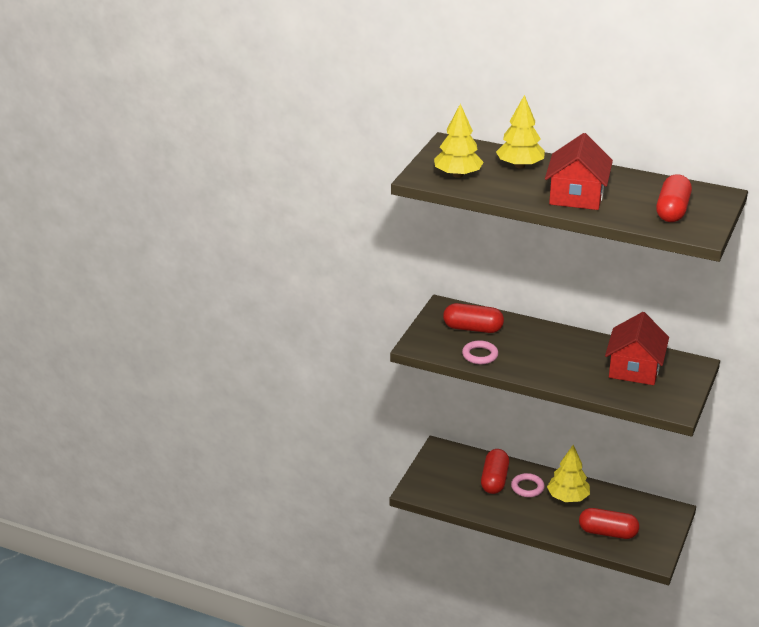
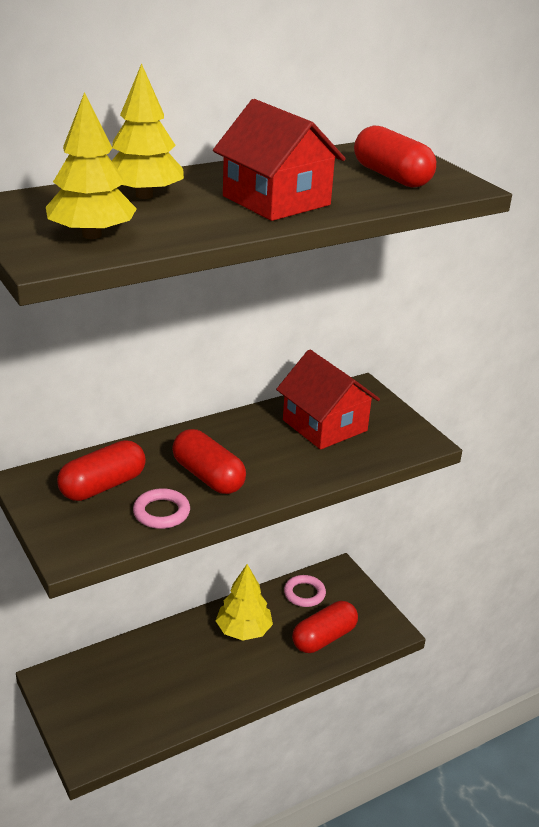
camera: 55 degrees left, 0 degrees up
red capsule [481,449,509,494] -> red capsule moved to [172,429,246,494]
pink ring [511,473,545,497] -> pink ring moved to [284,575,326,607]

